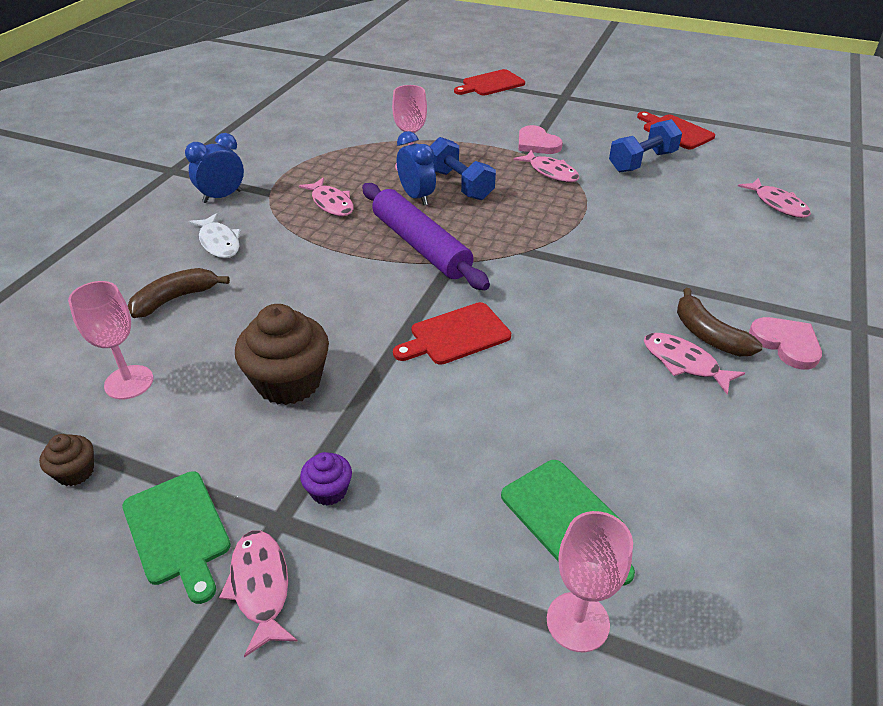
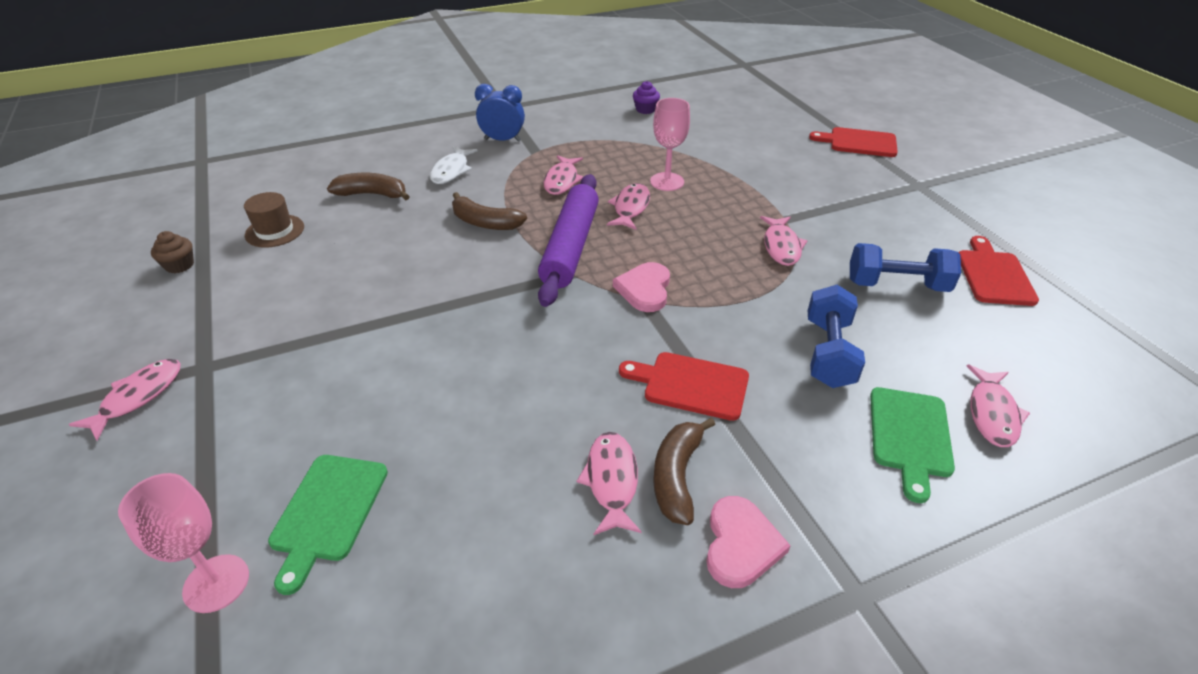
camera: 45 degrees right, 0 degrees up
pink goblet [68,281,153,399] -> brown hat [244,192,304,248]
green cutting board [122,471,231,604] -> green cutting board moved to [870,387,955,503]
brown cupcake [235,304,329,405] -> none
purple cupcake [300,452,352,506] -> purple cupcake moved to [633,81,660,114]
red cutting board [393,302,511,365] -> red cutting board moved to [619,352,749,421]
blue clock [397,131,436,205] -> pink fish [607,183,650,230]
blue dumbbell [430,137,496,200] -> blue dumbbell moved to [808,285,865,388]
pink heart [518,125,563,154] -> pink heart moved to [613,262,670,312]
none -> brown banana [452,192,527,230]

